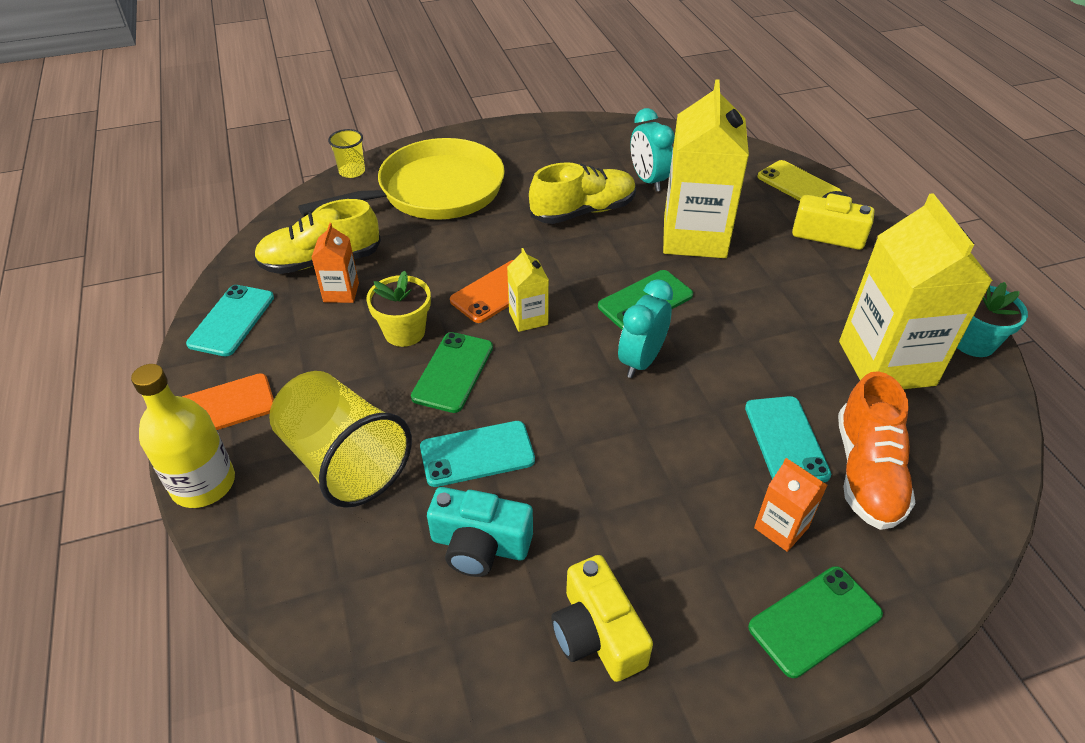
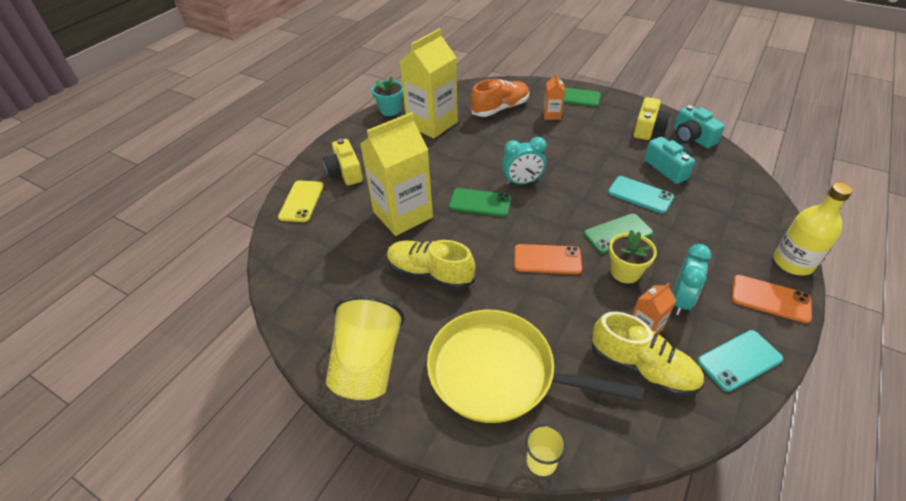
camera: 130 degrees left, 0 degrees up
yellow cup [269,371,412,508] -> yellow cup moved to [326,295,405,400]
yellow carton [507,248,549,332] -> none
turquoise clock [630,108,675,192] -> turquoise clock moved to [673,244,712,315]
turquoise phone [745,396,831,482] -> none
none -> turquoise camera [674,105,725,148]

